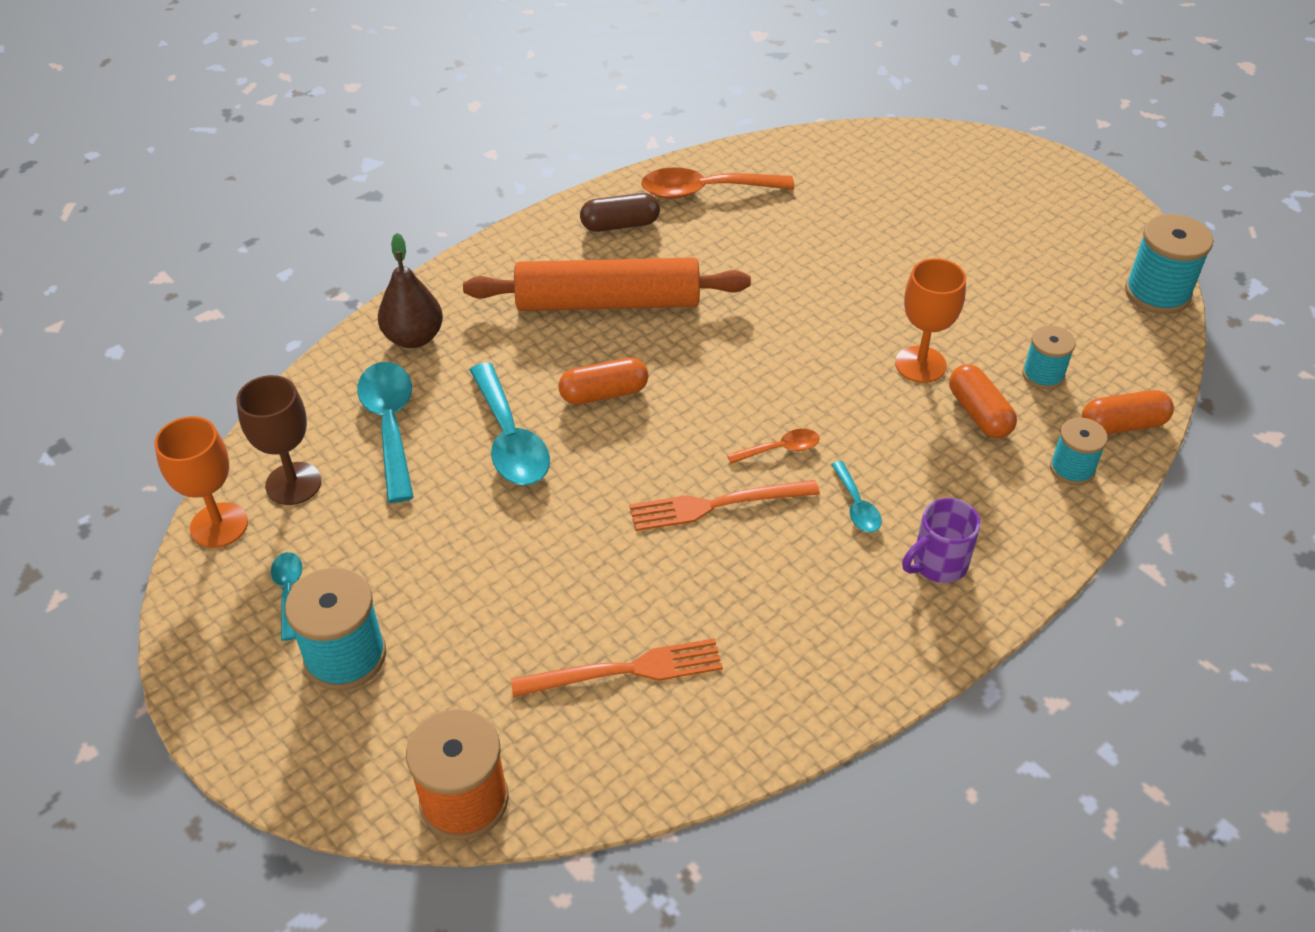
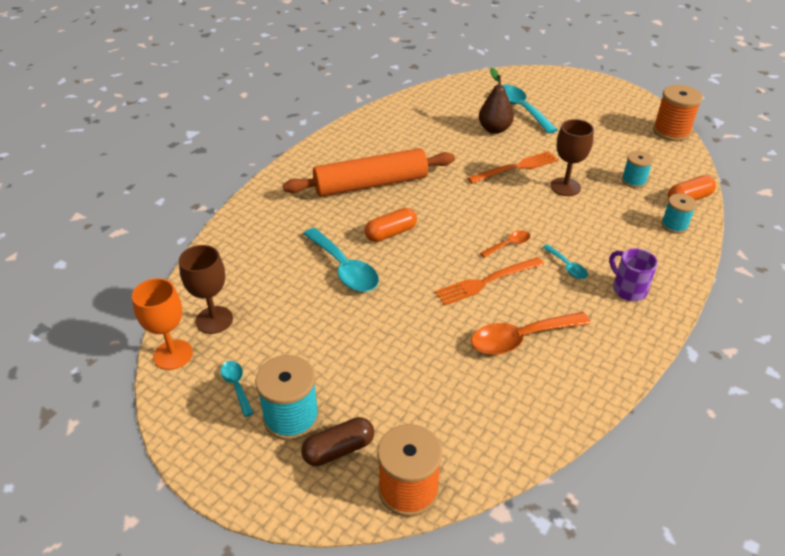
camera: 15 degrees left, 5 degrees down
turquoise spoon [357,362,414,503] -> turquoise spoon moved to [503,85,558,134]
brown pear [378,233,443,348] -> brown pear moved to [479,68,514,134]
orange fork [511,638,723,697] -> orange fork moved to [468,151,559,184]
brown capsule [580,193,660,232] -> brown capsule moved to [301,417,374,466]
orange spoon [641,167,794,199] -> orange spoon moved to [471,312,591,355]
orange goblet [895,258,966,383] -> brown goblet [550,119,594,196]
purple mug [902,498,981,583] -> purple mug turned 105 degrees clockwise [609,248,658,301]
orange capsule [949,364,1017,438] -> none
turquoise spool [1125,214,1213,314] -> orange spool [653,85,703,141]

